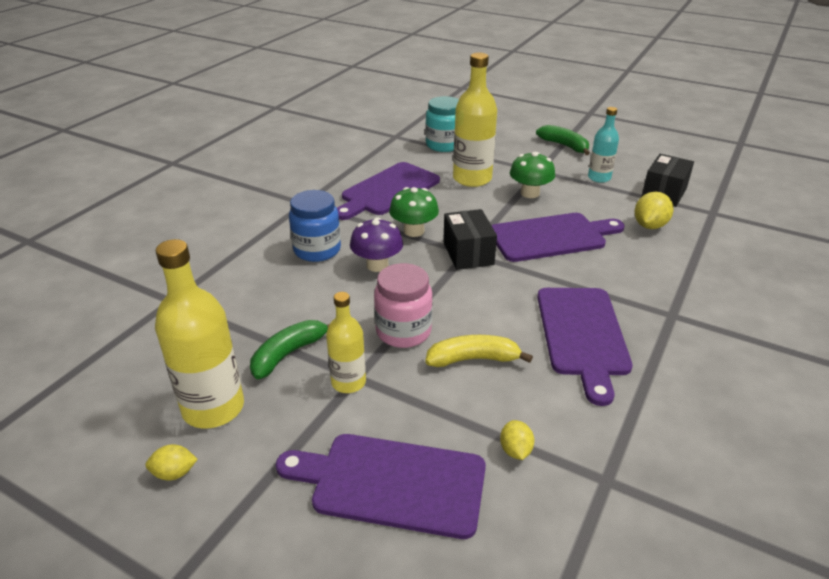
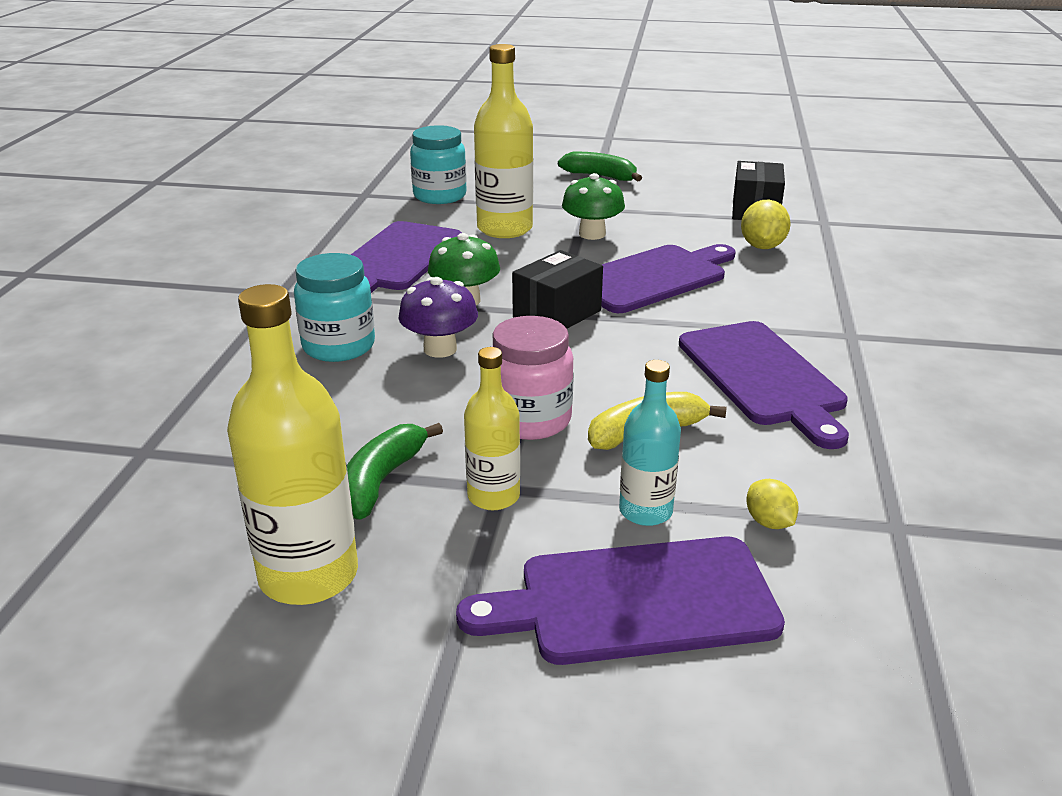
camera: 20 degrees left, 5 degrees down
yellow lemon [145,444,198,481] -> none
blue jar [289,190,341,262] -> turquoise jar [294,253,375,362]
black box [443,209,497,270] -> black box turned 75 degrees clockwise [512,250,603,329]
turquoise bottle [588,107,619,183] -> turquoise bottle moved to [619,360,681,526]

